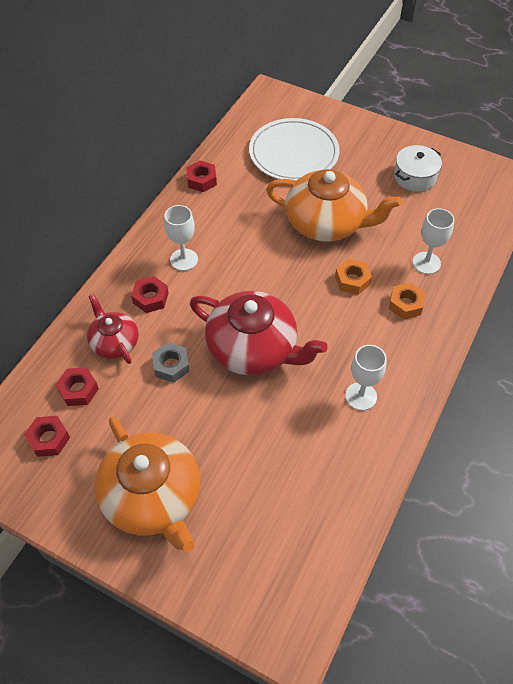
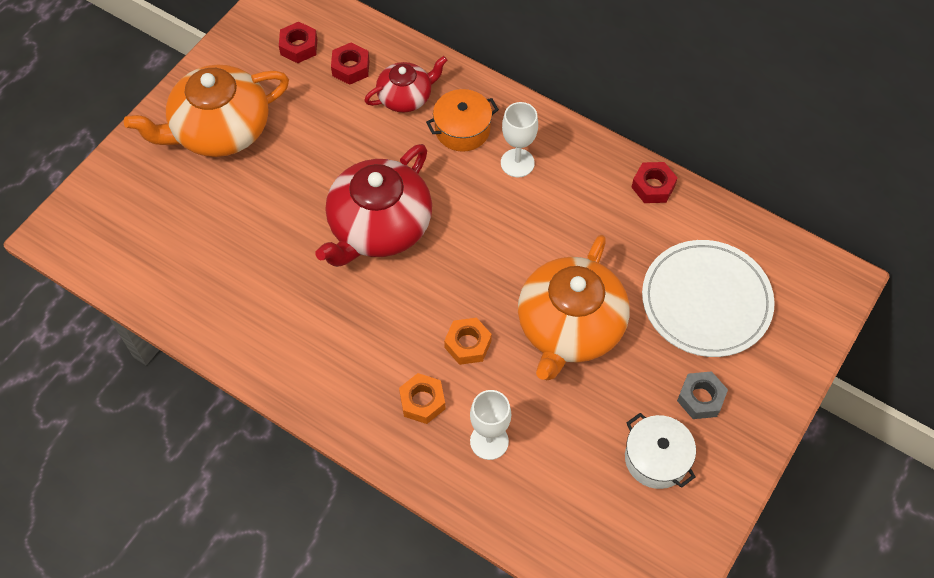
camera: 95 degrees right, 5 degrees up
red nut [131,276,169,313] -> orange pot [426,89,499,152]
grey nut [152,342,190,383] -> grey nut moved to [677,371,728,419]
white goblet [345,345,387,410] -> none

